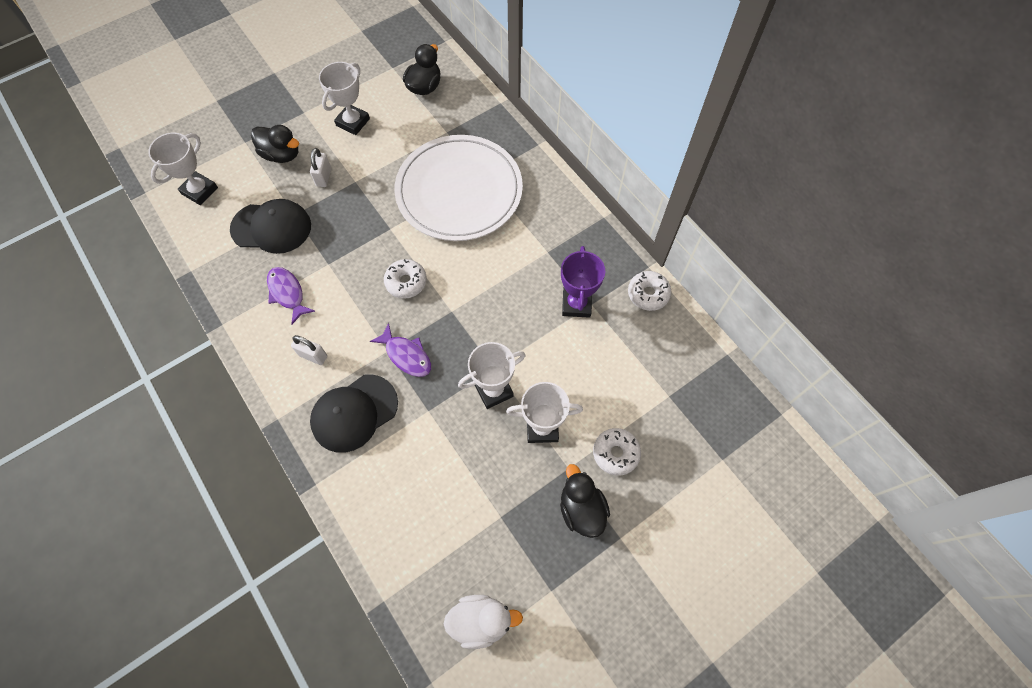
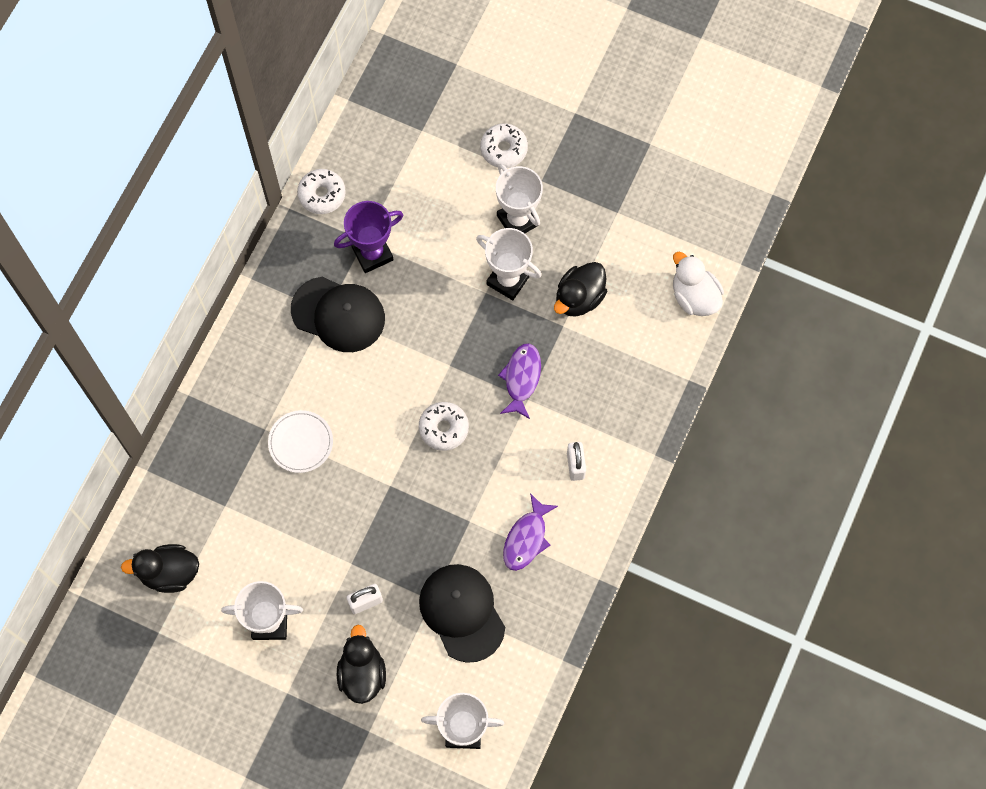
camera: 120 degrees left, 5 degrees up
black cap [310,374,398,453] -> black cap moved to [291,277,385,352]
white plate [394,135,523,241] -> white plate [268,410,333,473], size x0.40
white duck [443,595,523,649] -> white duck moved to [673,252,724,316]
black duck [560,464,610,538] -> black duck moved to [554,262,607,317]

